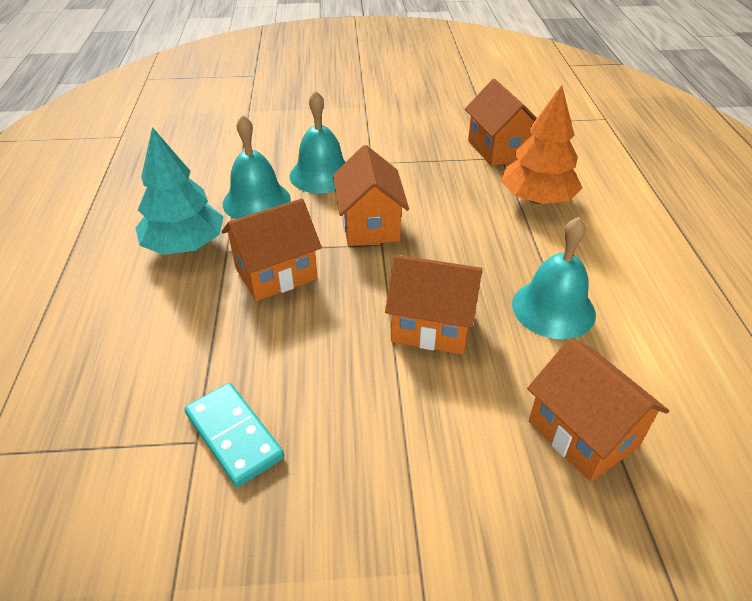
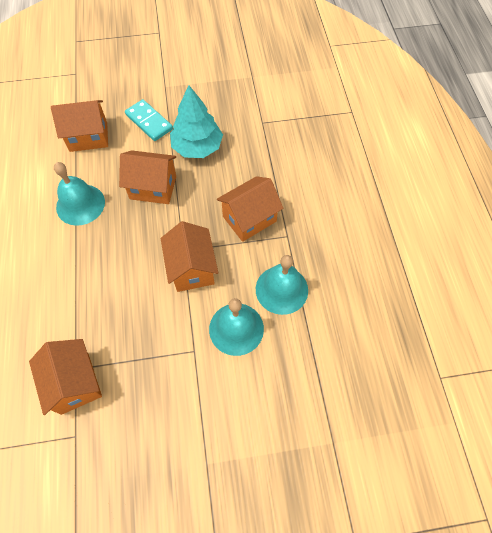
camera: 175 degrees right, 20 degrees up
turquoise tree [136,127,224,255] -> turquoise tree moved to [170,85,223,158]
turquoise domino [185,383,284,487] -> turquoise domino moved to [125,99,173,141]
orange tree [501,85,582,204] -> none
orange house [527,338,669,482] -> orange house turned 60 degrees counterclockwise [51,100,108,152]

